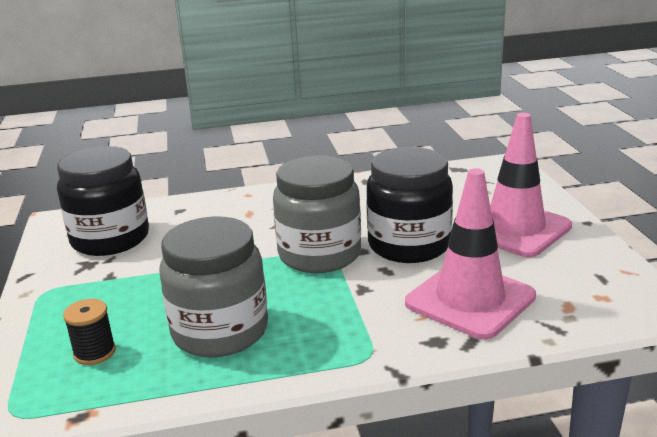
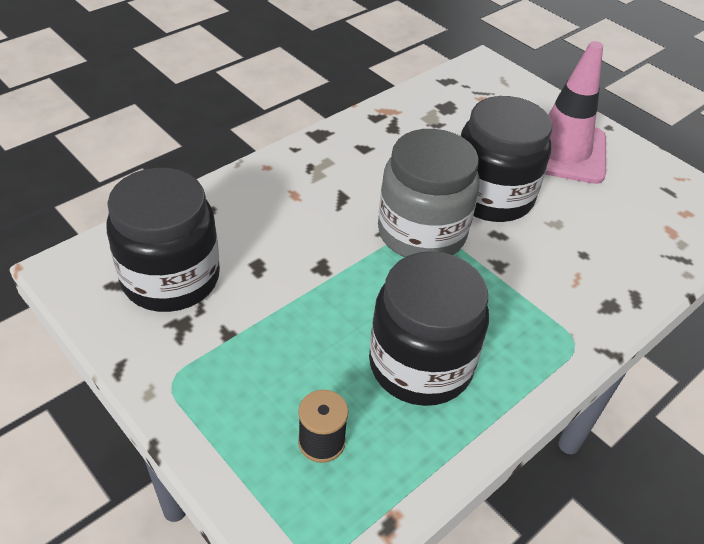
camera: 35 degrees left, 20 degrees up
grey jar [159,217,268,357] -> black jar [369,251,489,406]
pink traffic cone [405,168,536,339] -> none

